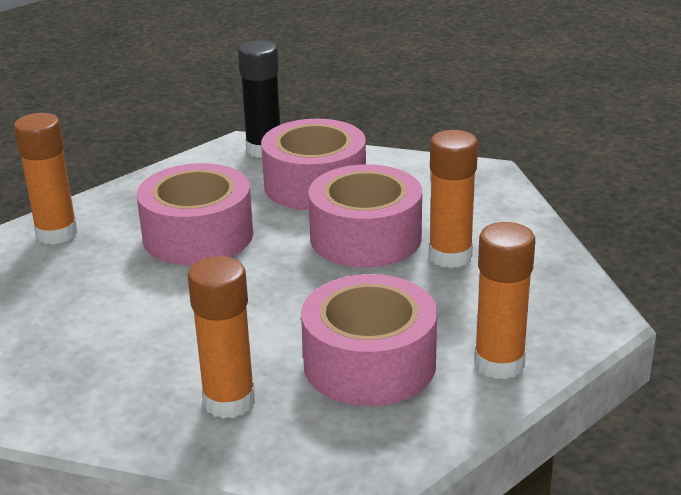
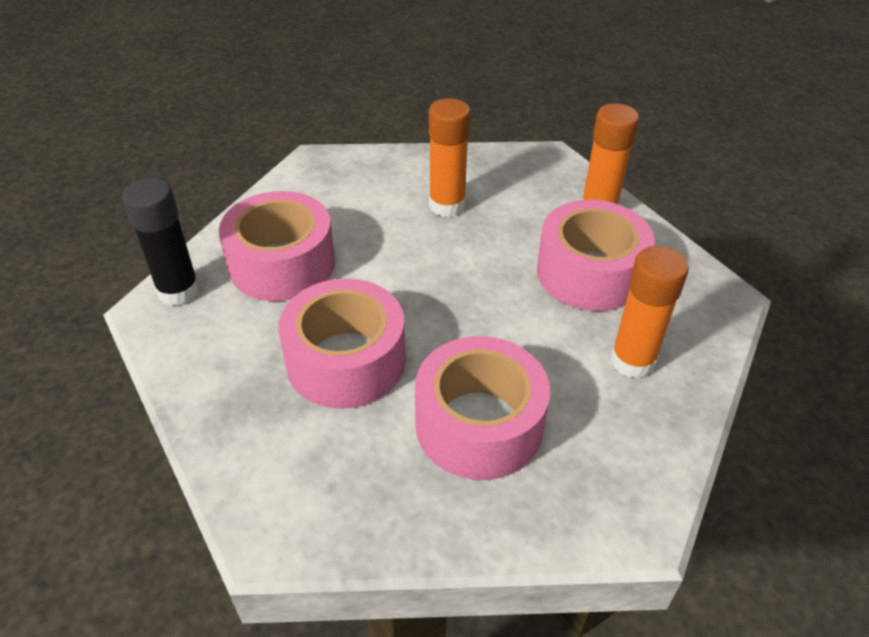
camera: 80 degrees left, 15 degrees up
orange glue stick [14,113,78,245] -> none
pink tape [308,164,422,267] -> pink tape moved to [415,336,550,480]

